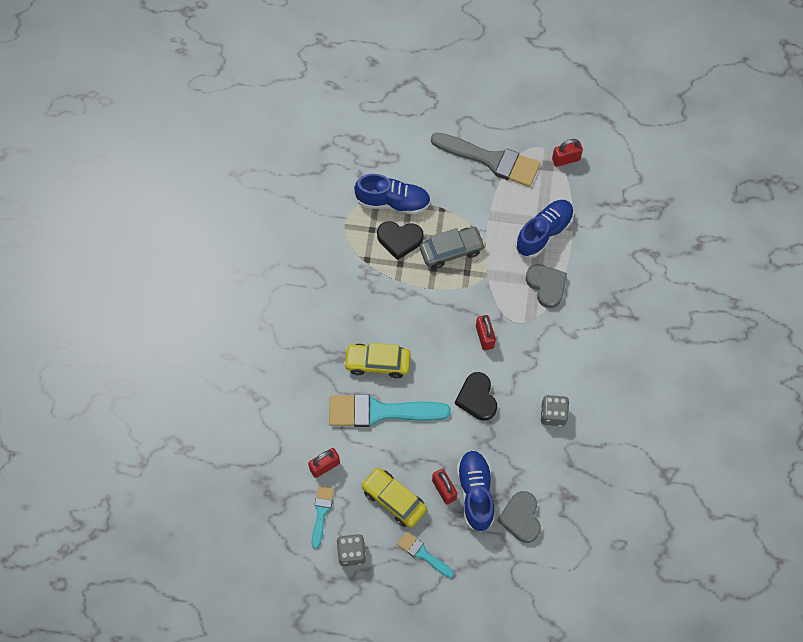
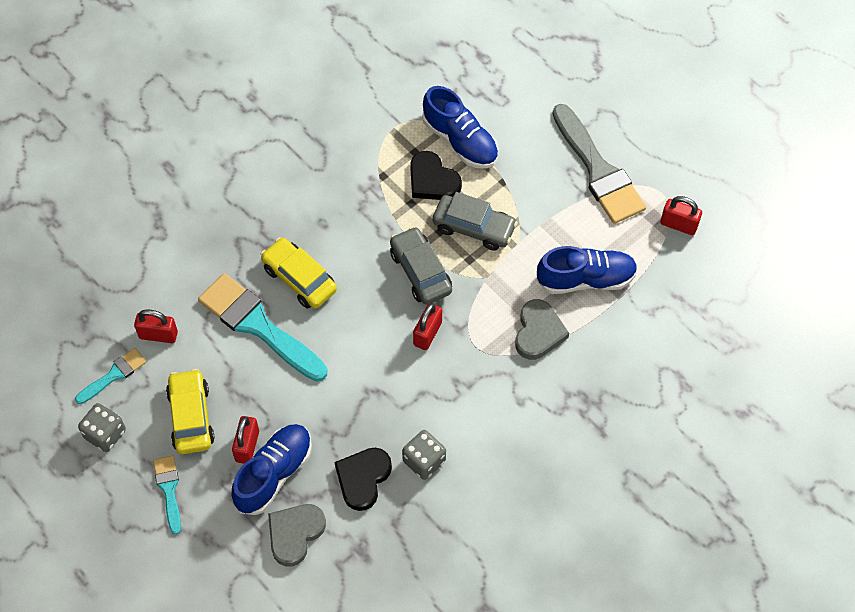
camera: 40 degrees right, 5 degrees down
black heart [455,372,497,421] -> black heart moved to [335,448,392,511]
none -> grey car [390,226,452,305]

